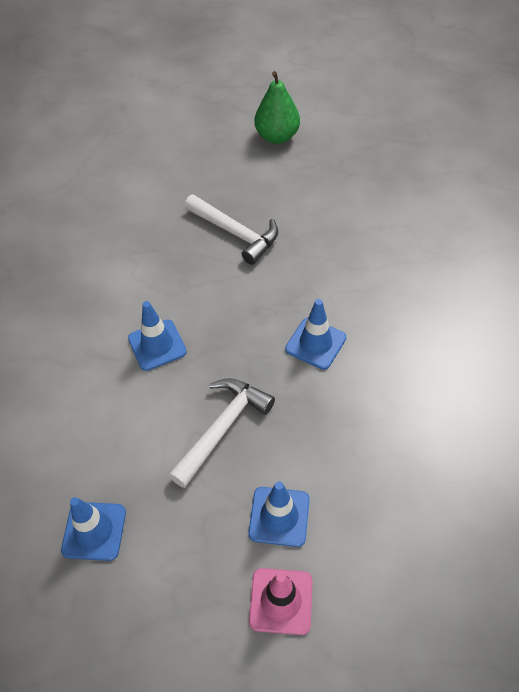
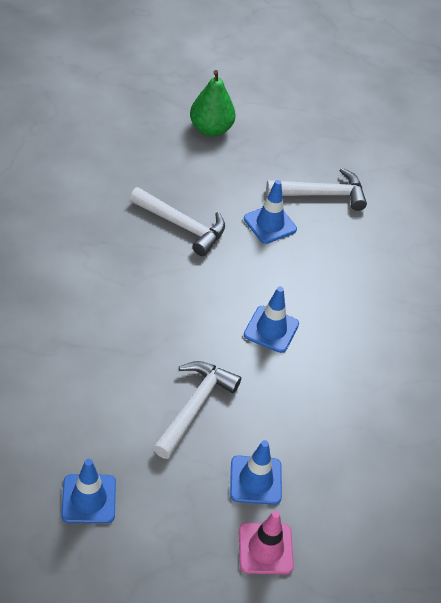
camera: 15 degrees left, 5 degrees down
blue traffic cone [128,301,187,371] -> blue traffic cone moved to [244,180,297,244]
none -> white hammer [266,168,367,211]

